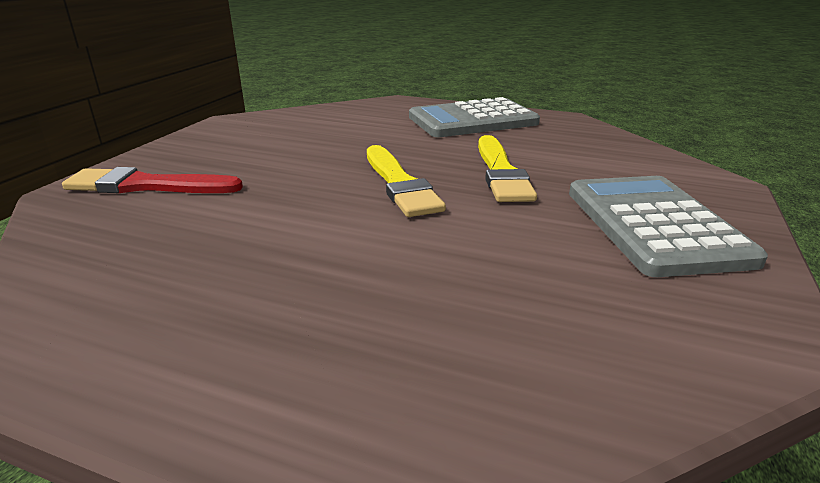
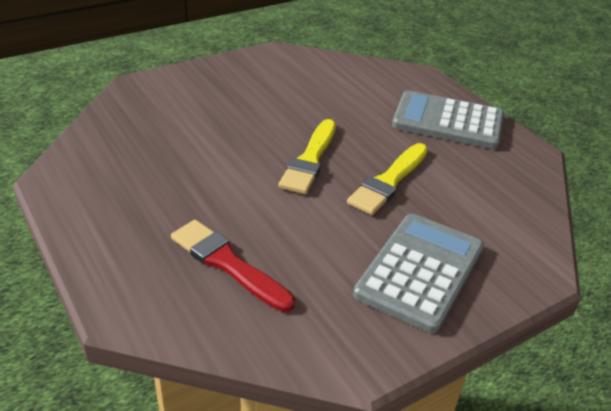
camera: 35 degrees right, 10 degrees up
red brush [62,167,243,193] -> red brush moved to [171,220,295,312]

